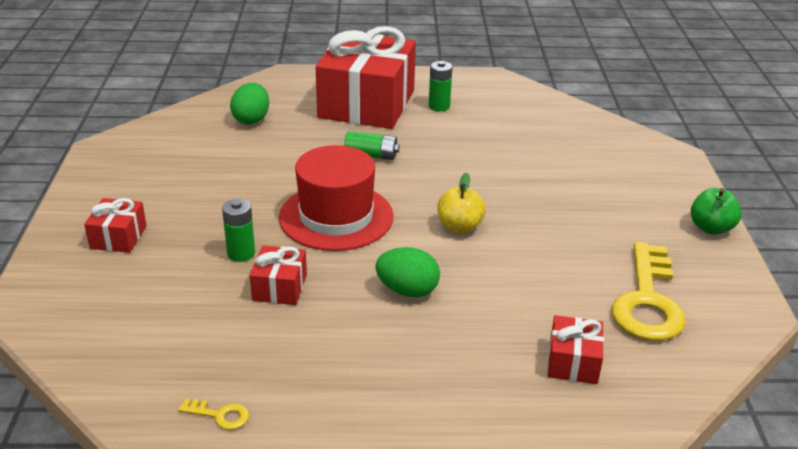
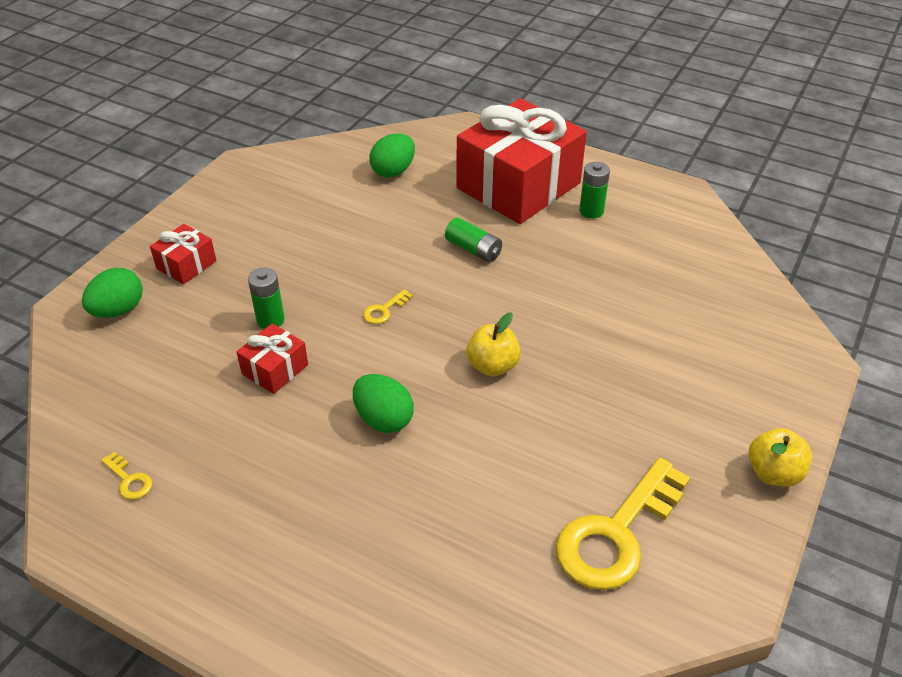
camera: 30 degrees right, 10 degrees up
red hat [279,145,394,251] -> yellow key [363,289,412,324]
red gift [548,315,604,384] -> none
green apple [691,188,742,235] -> yellow apple [749,428,812,487]
none -> green egg [82,268,143,318]

